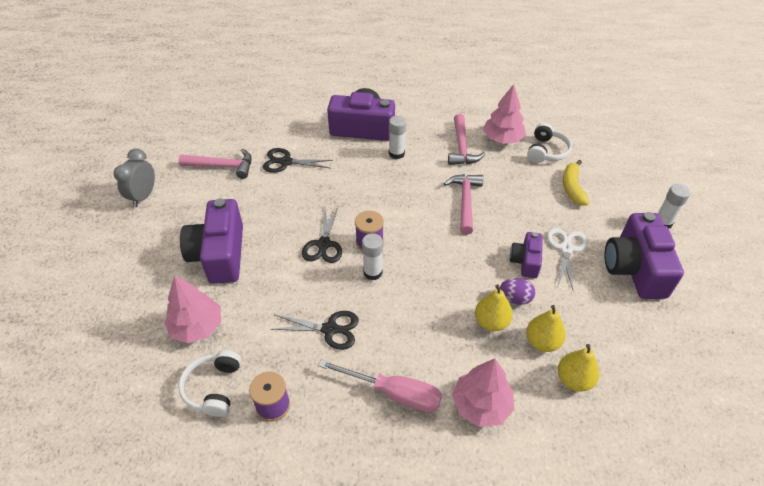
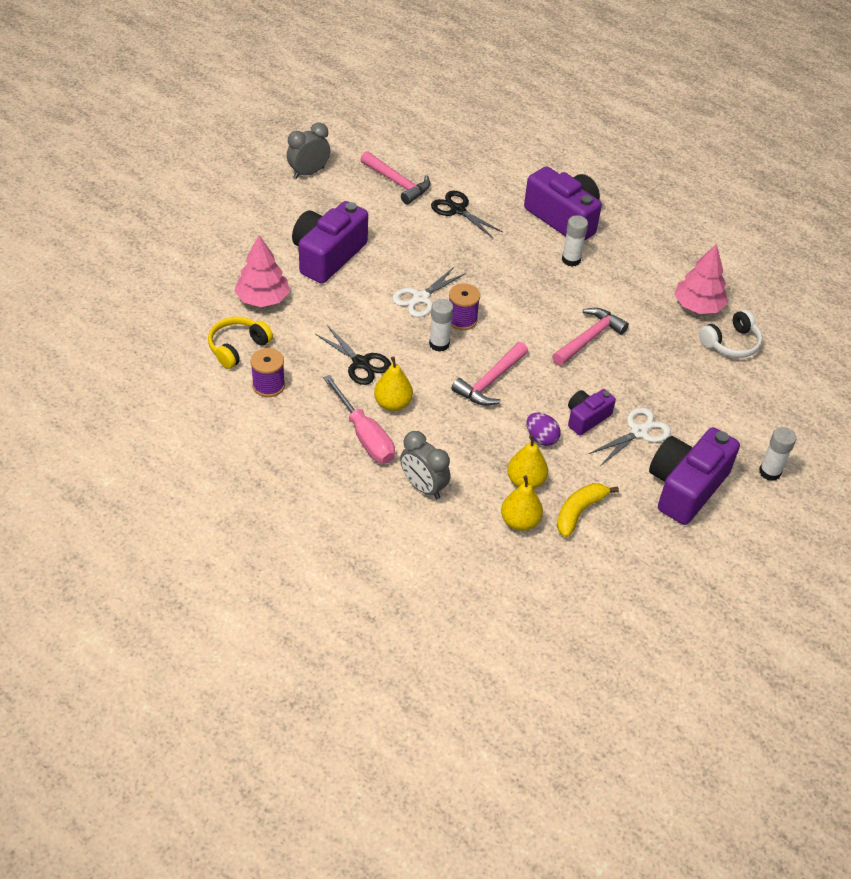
camera: 35 degrees right, 0 degrees up
white headphones [178,350,241,417] -> yellow headphones [208,317,273,369]
black scissors [302,205,342,263] -> white scissors [392,266,466,317]
pink hammer [448,114,485,165] -> pink hammer moved to [451,342,528,406]
pink tree [452,359,514,427] -> grey clock [400,431,450,499]
yellow pear [475,284,513,331] -> yellow pear moved to [374,356,413,411]
yellow banana [563,160,590,206] -> yellow banana moved to [557,483,619,537]

